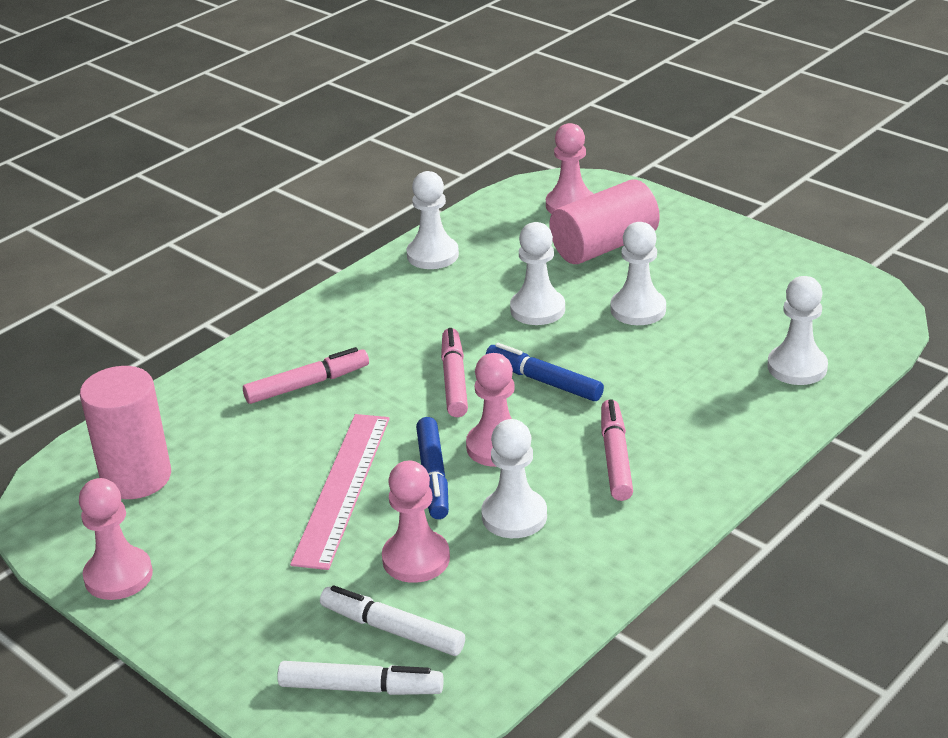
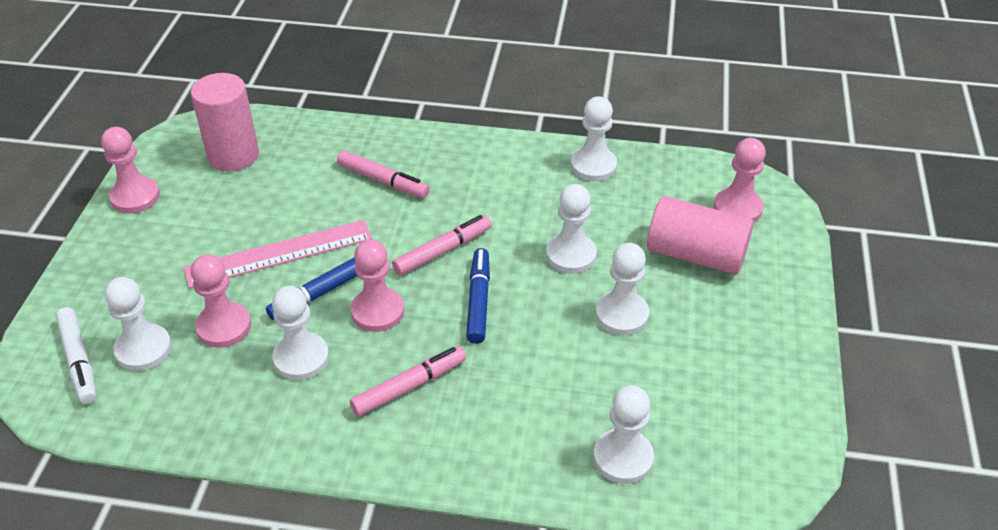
camera: 55 degrees right, 10 degrees up
white marker [320,585,465,656] -> white pawn [105,277,172,371]

